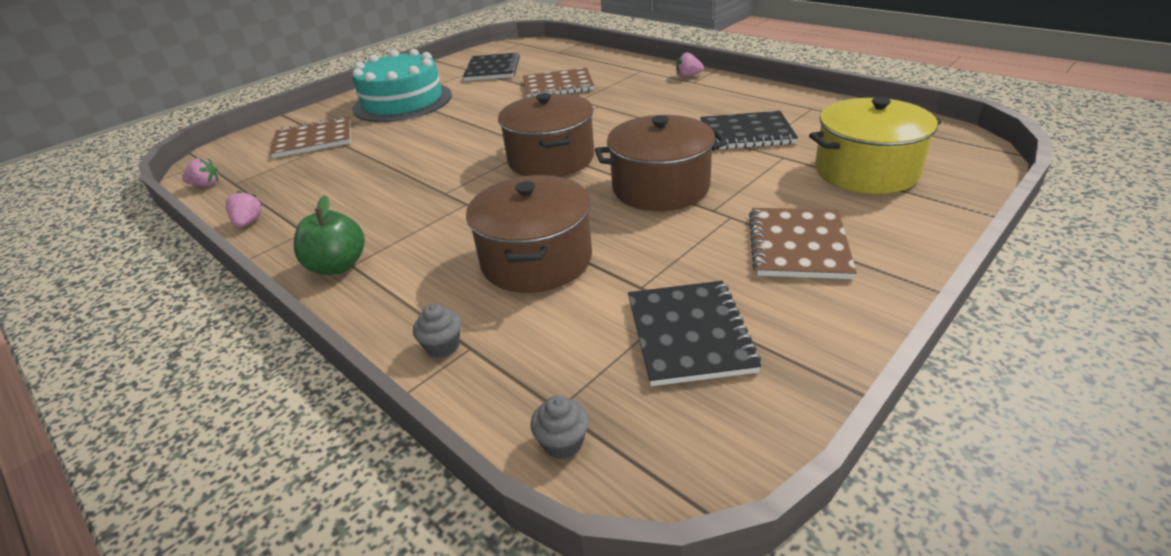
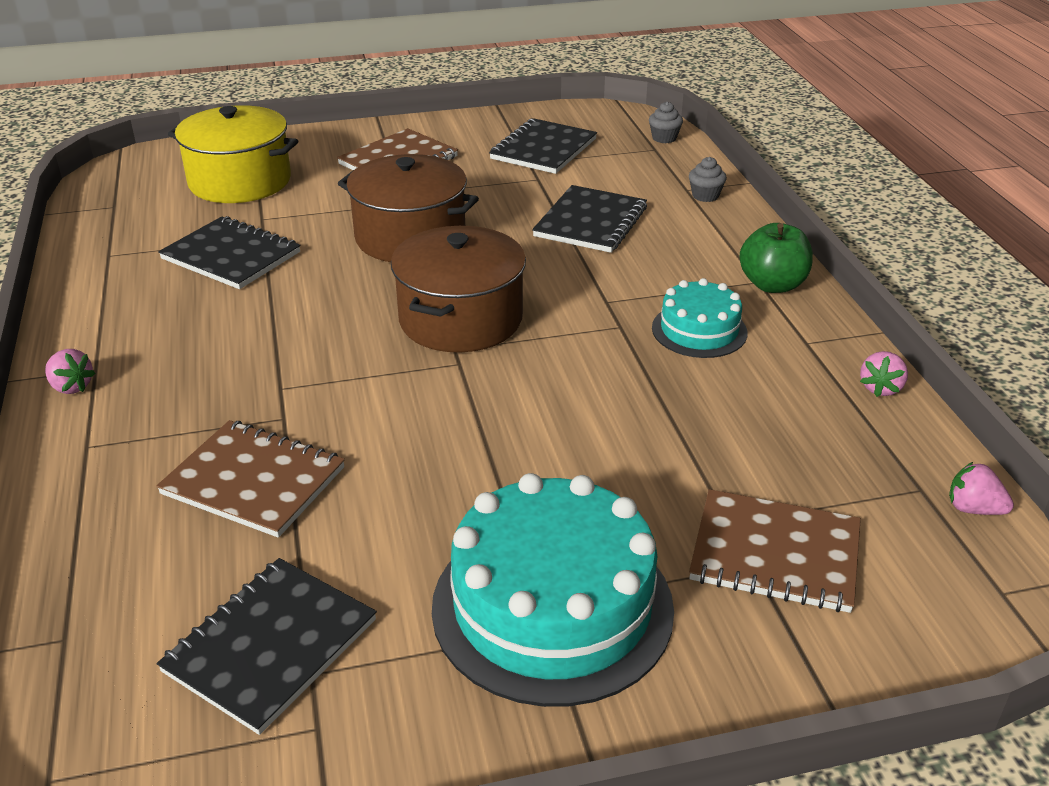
camera: 150 degrees left, 0 degrees up
brown pot [466,175,592,293] -> black notebook [532,185,647,253]
none -> turquoise cake [652,278,747,358]

